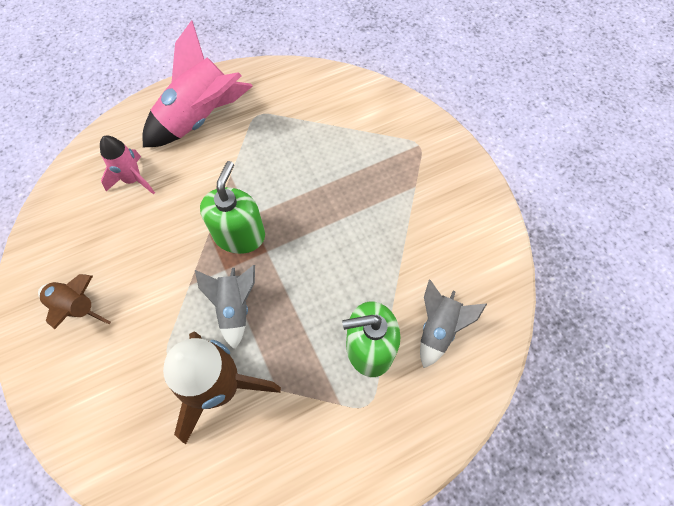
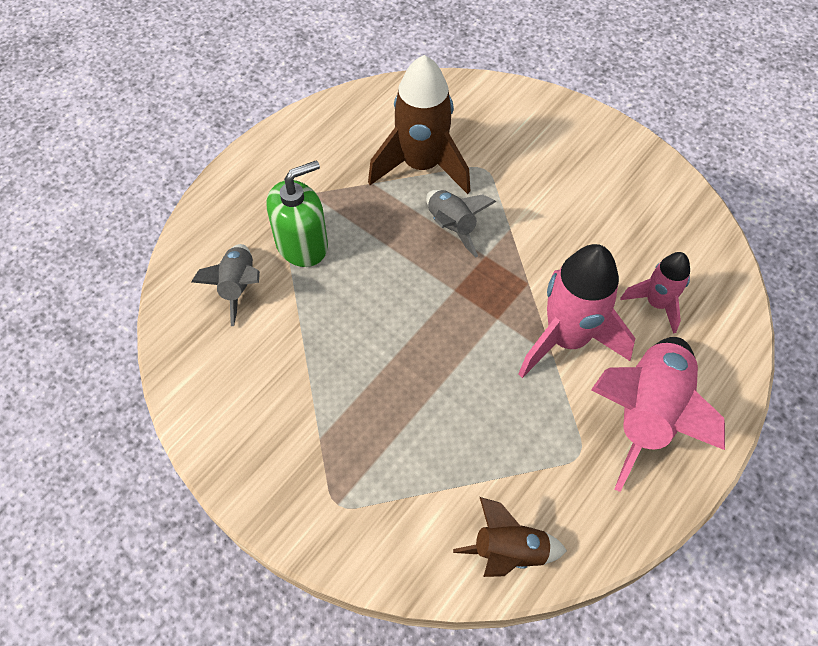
camera: 155 degrees right, 5 degrees down
brown rocket [38,274,111,329] -> brown rocket moved to [453,497,567,577]
green soap dispenser [200,161,265,254] -> none
none -> pink rocket [518,244,635,378]

